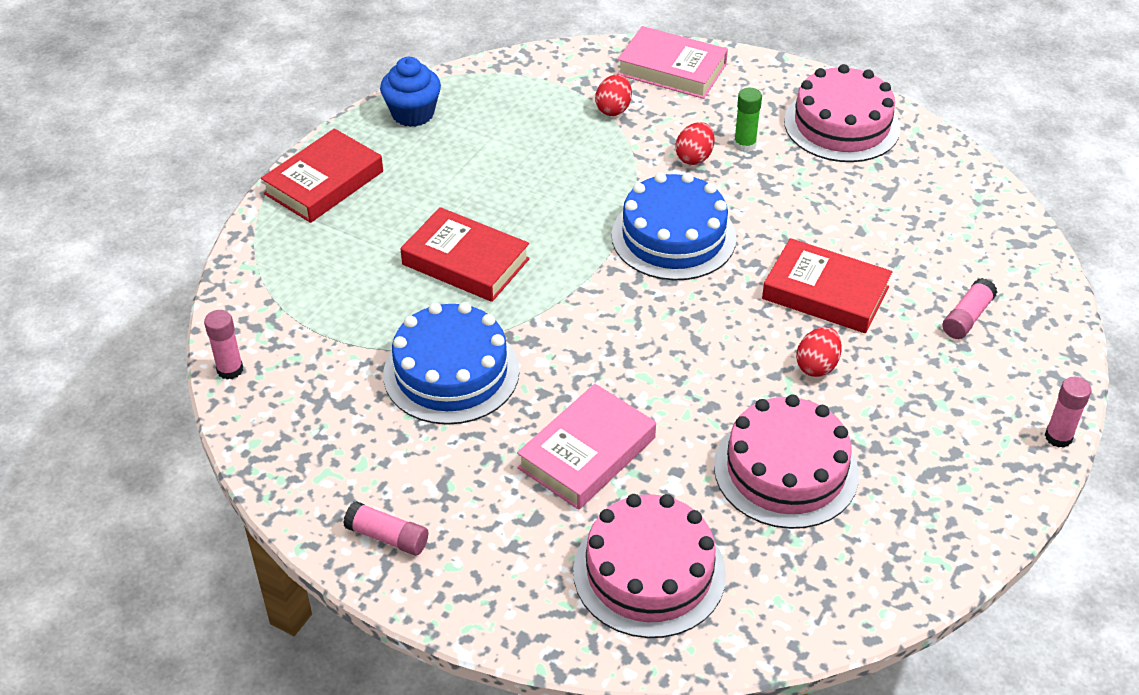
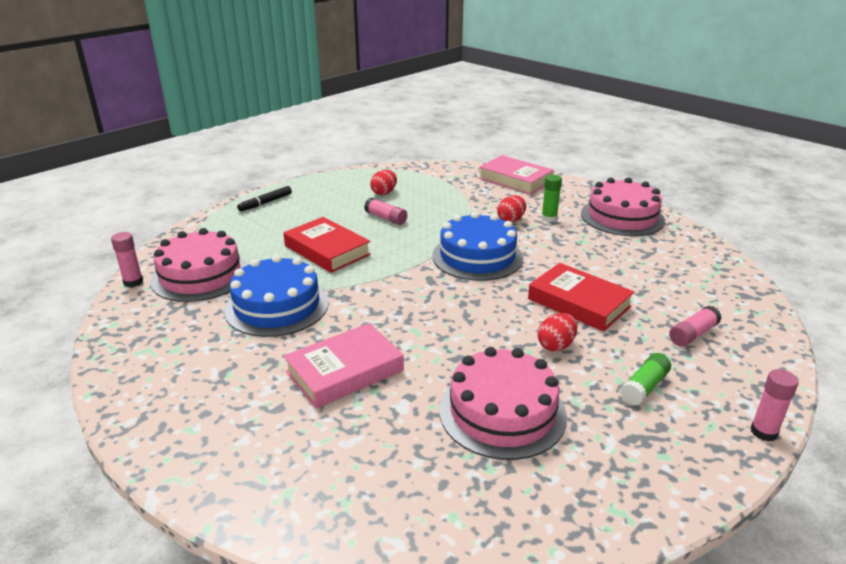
camera: 15 degrees right, 15 degrees down
red book [261,128,383,223] -> black marker [237,186,292,211]
pink glue stick [343,501,428,556] -> pink glue stick moved to [364,198,407,225]
blue cupcake [380,57,441,127] -> none
pink cake [573,494,726,638] -> pink cake moved to [150,228,248,302]
red egg [595,74,632,116] -> red egg moved to [370,170,397,195]
none -> green glue stick [620,353,671,405]

